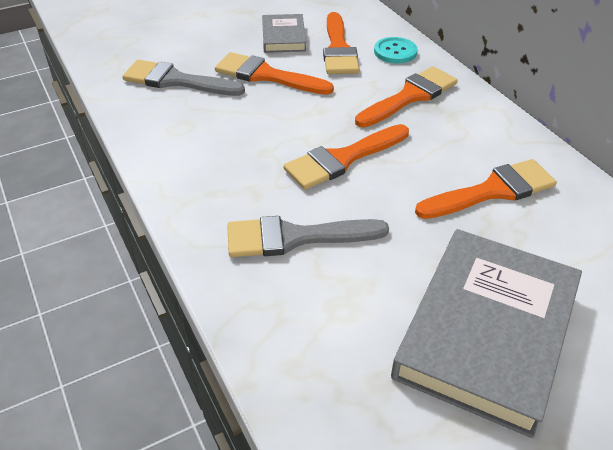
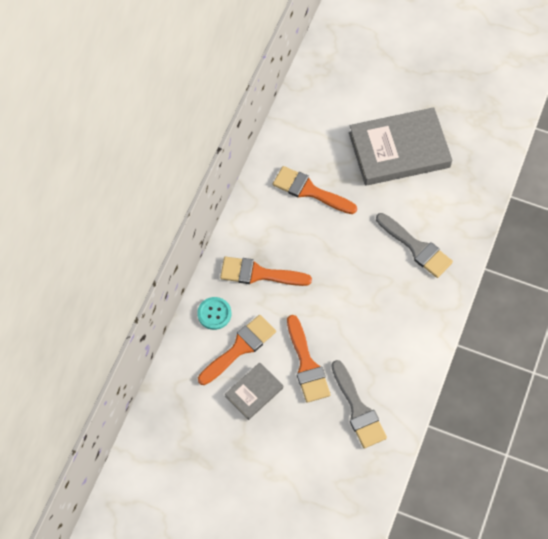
camera: 130 degrees left, 20 degrees up
orange brush [284,124,409,190] -> none

